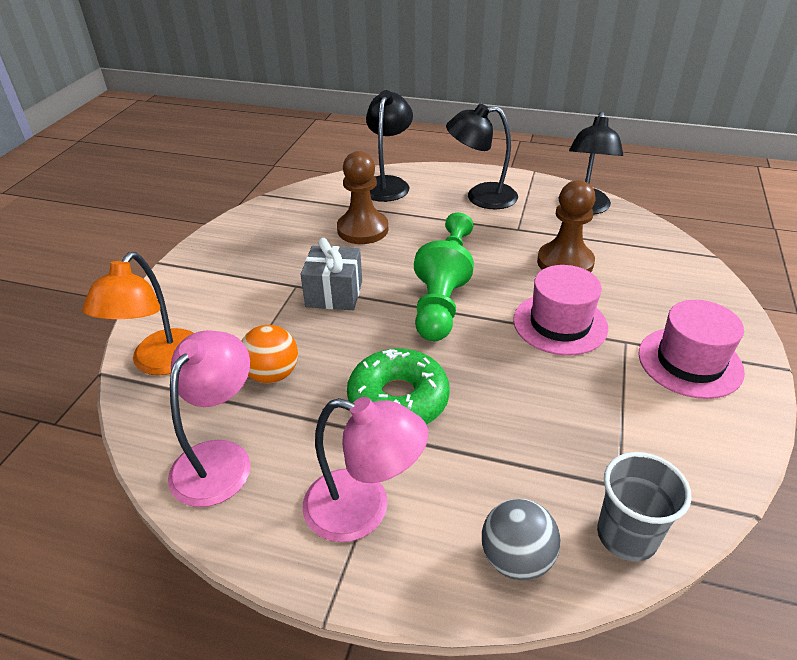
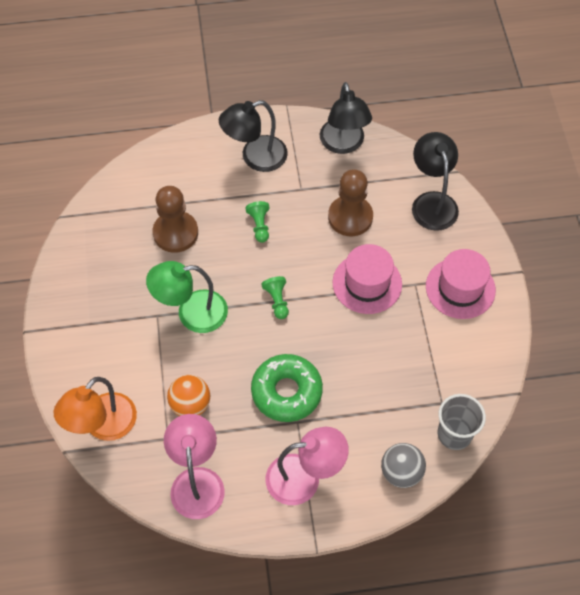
camera: 25 degrees left, 20 degrees up
orange lamp [82,252,194,375] -> orange lamp turned 45 degrees clockwise [54,377,137,441]
grey gift [300,238,362,310] -> green lamp [146,261,228,333]
black lamp [366,90,413,202] -> black lamp moved to [412,132,459,231]
green pawn [414,240,474,341] -> green pawn [261,276,289,319], size x0.53

